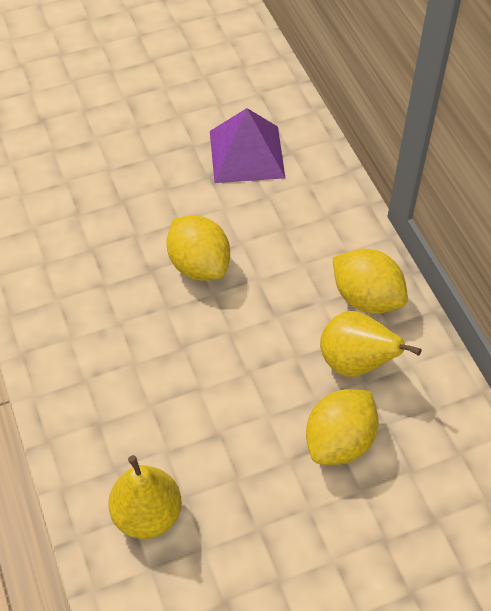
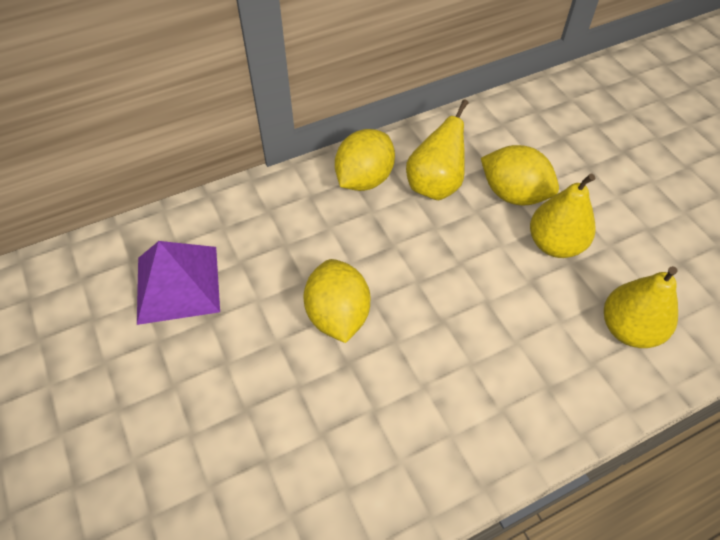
camera: 95 degrees left, 0 degrees up
yellow lemon [166,215,230,281] -> yellow lemon turned 60 degrees counterclockwise [303,259,370,343]
none -> yellow pear [530,174,595,258]

